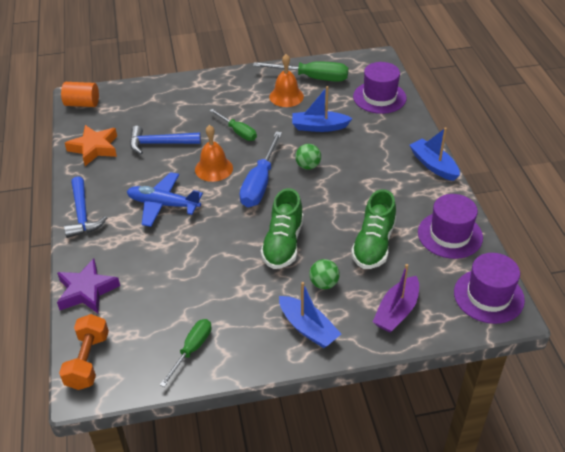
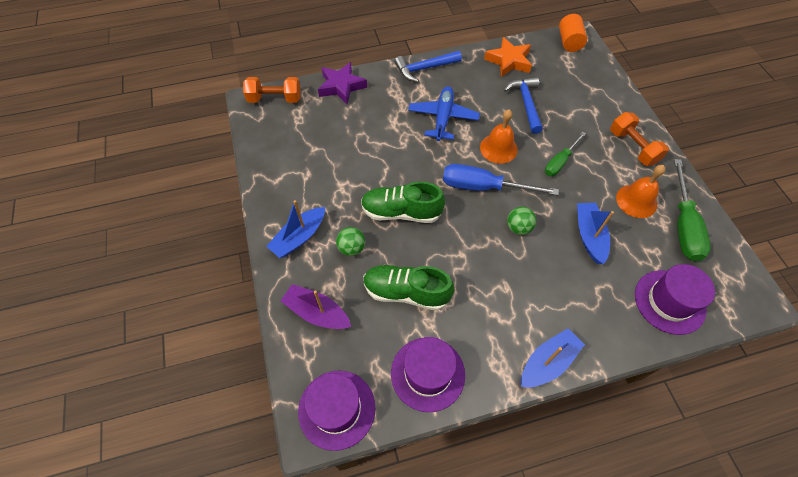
camera: 85 degrees right, 15 degrees up
green screwdriver [160,319,212,387] -> none
none -> orange dumbbell [610,112,669,166]

